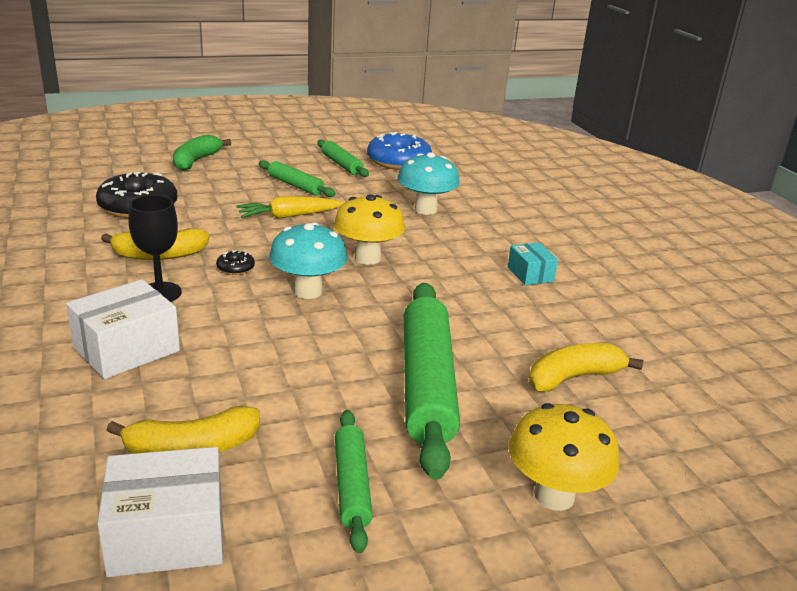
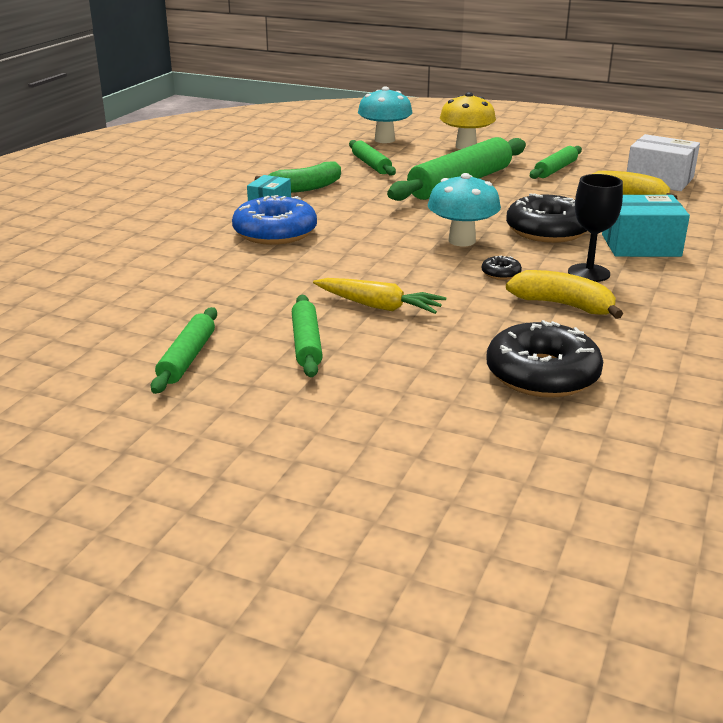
camera: 135 degrees left, 0 degrees up
white box [66,279,180,379] -> turquoise box [602,195,690,257]
green banana [173,135,231,171] -> green banana moved to [255,161,341,193]
yellow mushroom [334,194,405,265] -> none
blue donut [367,132,432,170] -> blue donut moved to [232,195,317,245]
turquoise mushroom [397,152,460,215] -> turquoise mushroom moved to [358,86,413,143]
yellow banana [529,343,643,392] -> green rolling pin [349,140,396,176]
none -> black donut [506,193,587,243]

